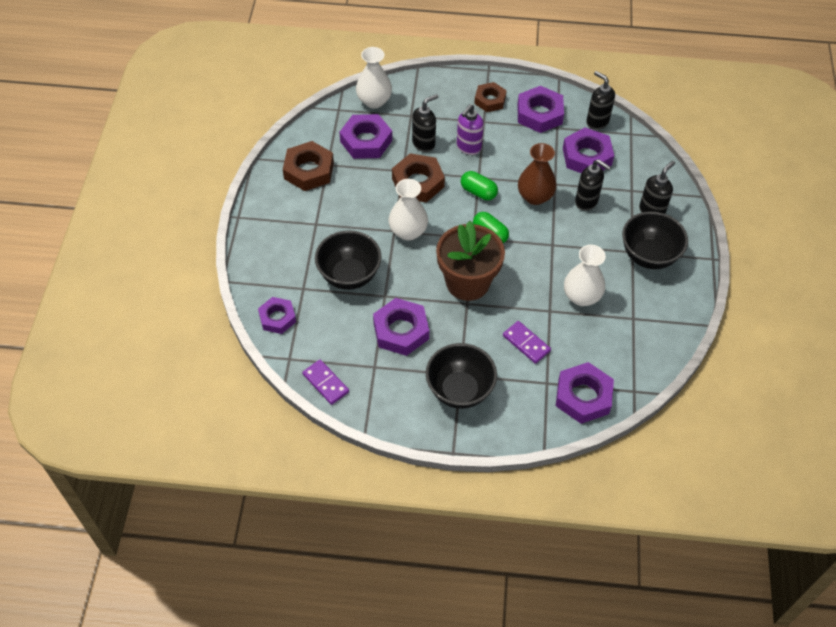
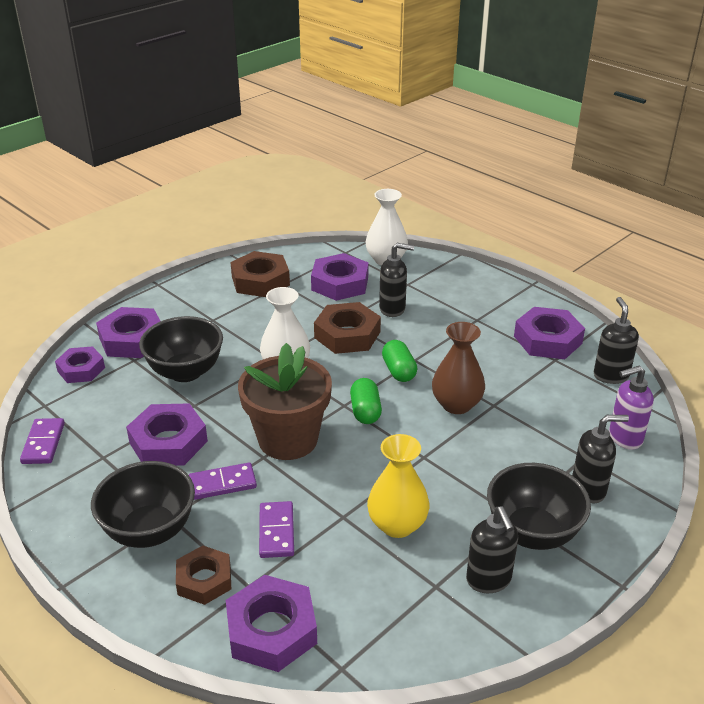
camera: 40 degrees right, 20 degrees down
purple soap dispenser [457,104,484,155] -> purple soap dispenser moved to [609,366,654,450]
brown nut [474,82,507,112] -> brown nut moved to [176,546,231,605]
purple nut [563,128,614,173] -> purple nut moved to [96,307,160,358]
white vase [564,245,606,306] -> yellow vase [367,434,429,538]
black soap dispenser [575,159,611,211] -> black soap dispenser moved to [466,506,518,593]
none -> purple domino [189,463,257,500]

